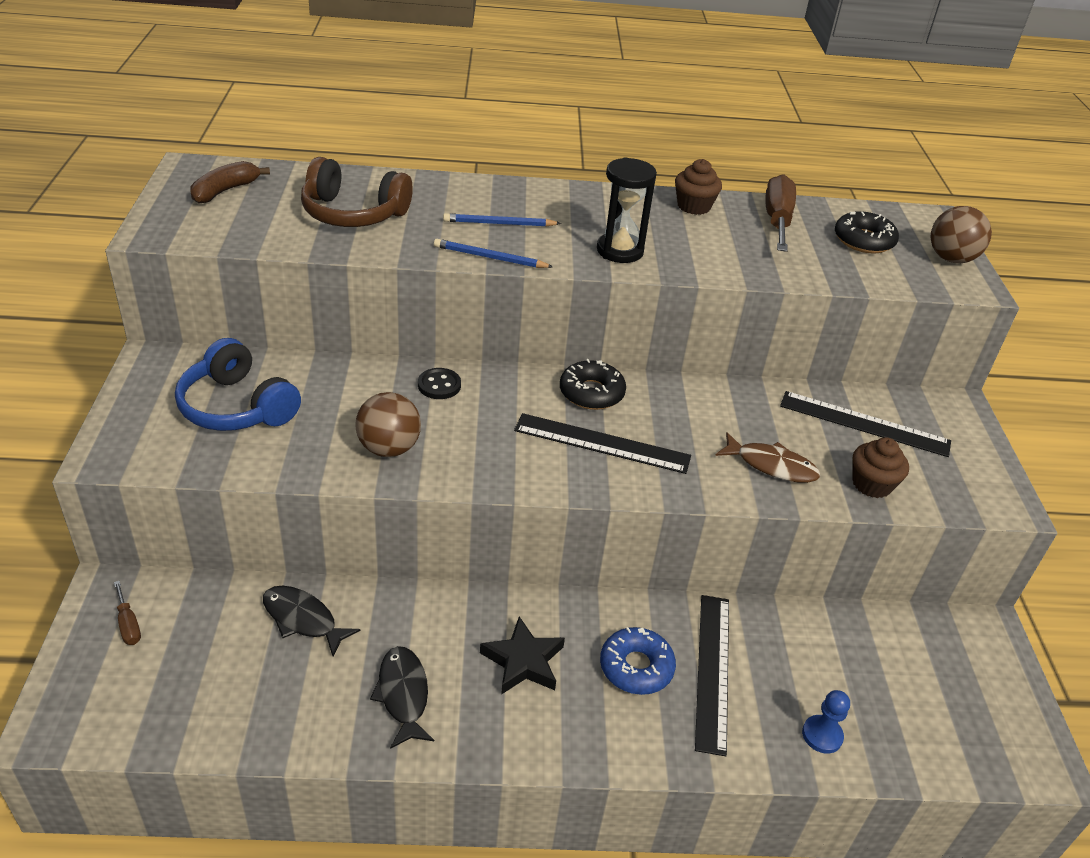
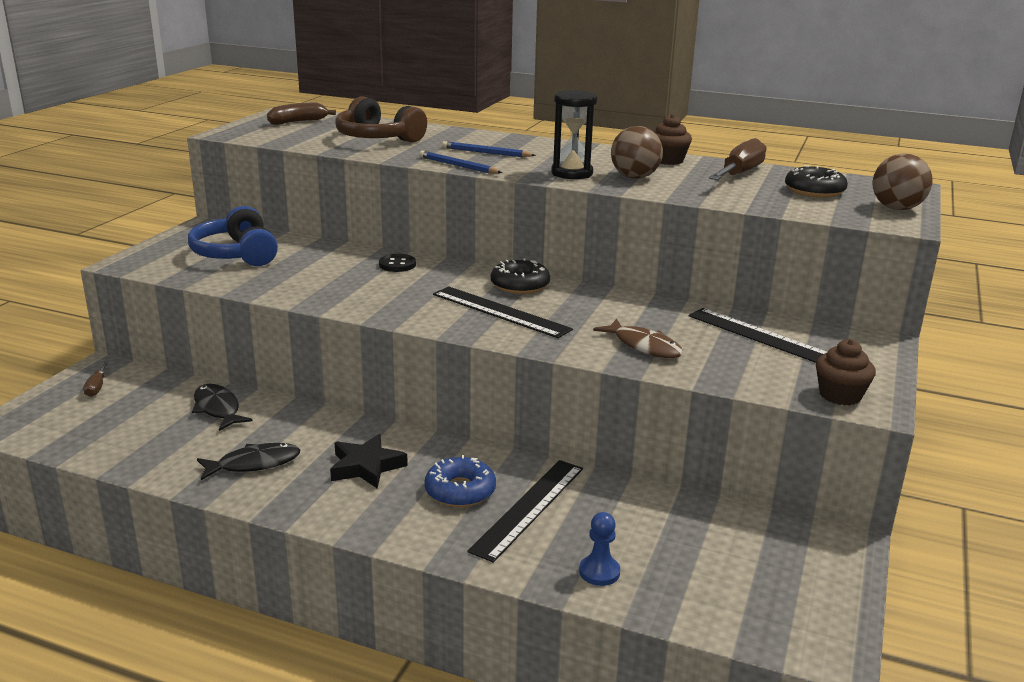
camera: 25 degrees right, 15 degrees down
brown ball [355,392,421,457] -> brown ball moved to [611,126,663,179]
black fish [370,646,434,749] -> black fish turned 60 degrees clockwise [197,443,300,480]
brown cupcake [852,437,909,498] -> brown cupcake moved to [816,339,876,405]

